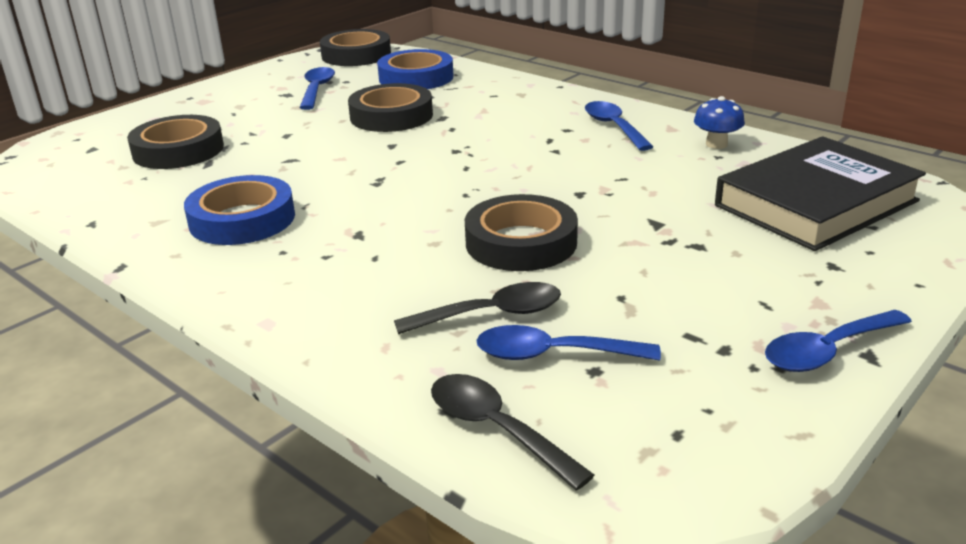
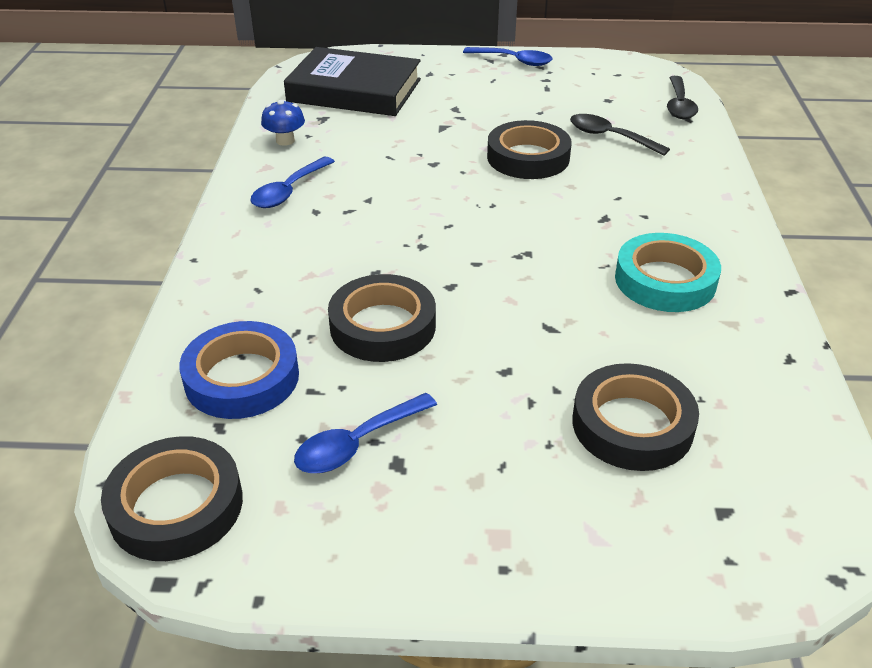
camera: 130 degrees left, 10 degrees up
blue tape [184,175,295,245] -> turquoise tape [615,233,721,312]
blue spoon [476,325,661,361] -> none

